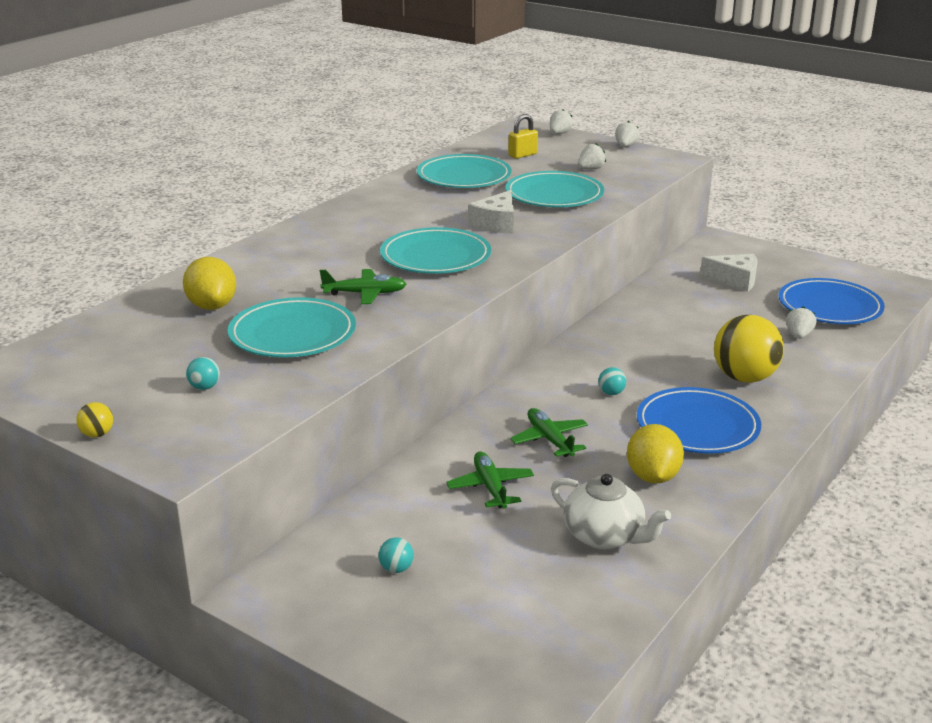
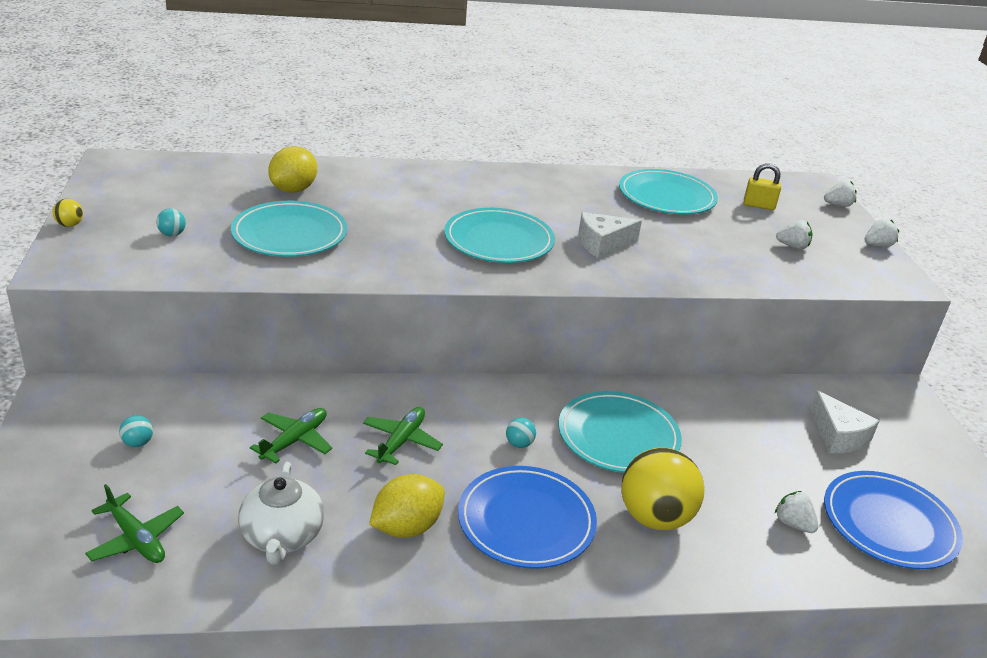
camera: 45 degrees right, 5 degrees up
green plane [320,269,406,304] -> green plane moved to [85,484,184,563]
turquoise plate [505,171,604,207] -> turquoise plate moved to [559,391,682,473]
white strawberry [786,306,817,339] -> white strawberry turned 105 degrees counterclockwise [775,491,818,533]

